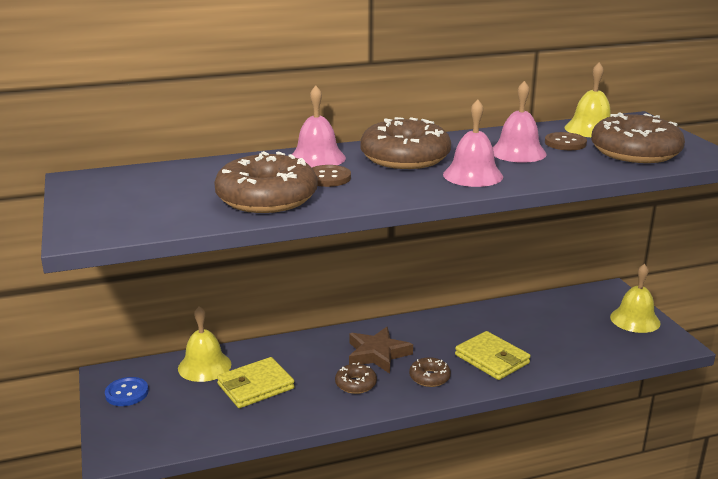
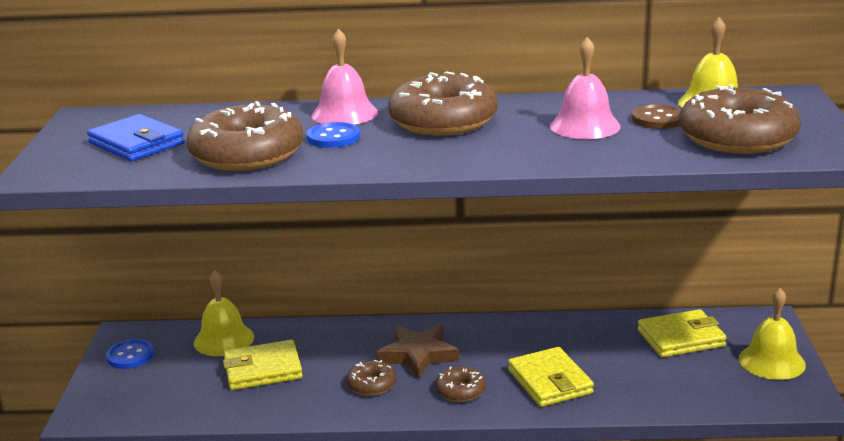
camera: 20 degrees right, 0 degrees up
brown button [312,165,351,187] -> blue button [307,122,360,148]
pink bell [443,99,503,187] -> none
none -> blue wallet [87,114,185,162]
none -> yellow wallet [638,309,727,357]

